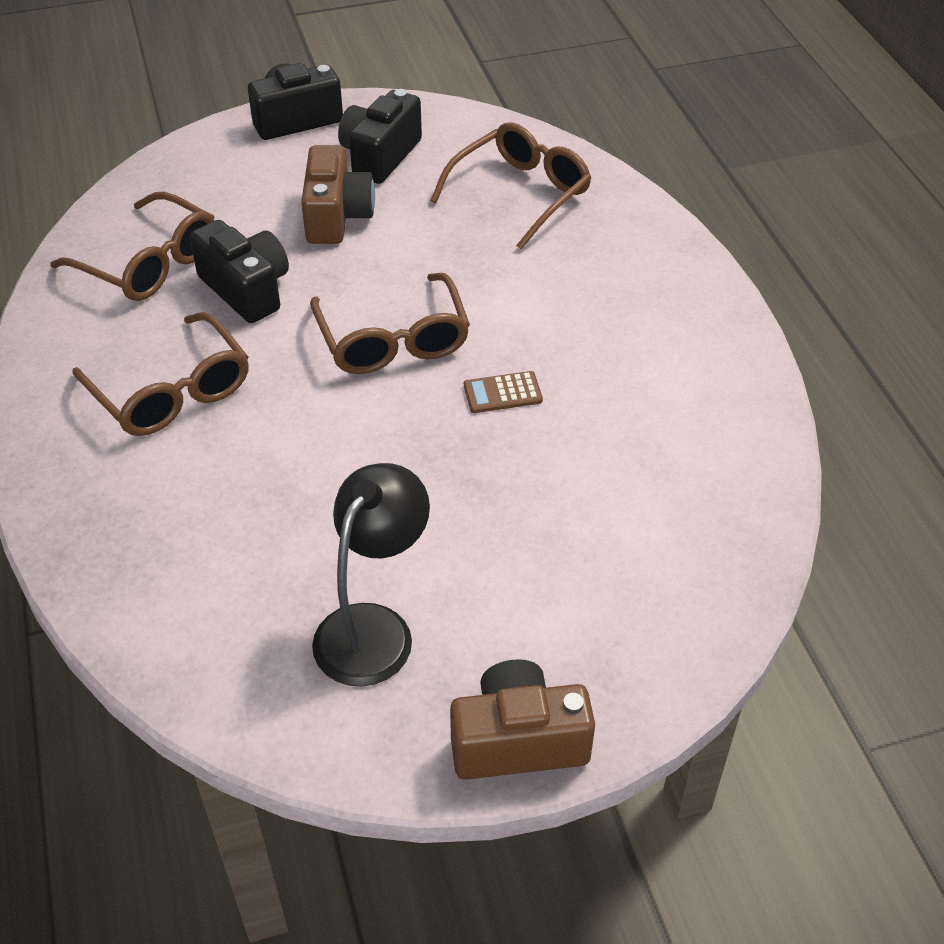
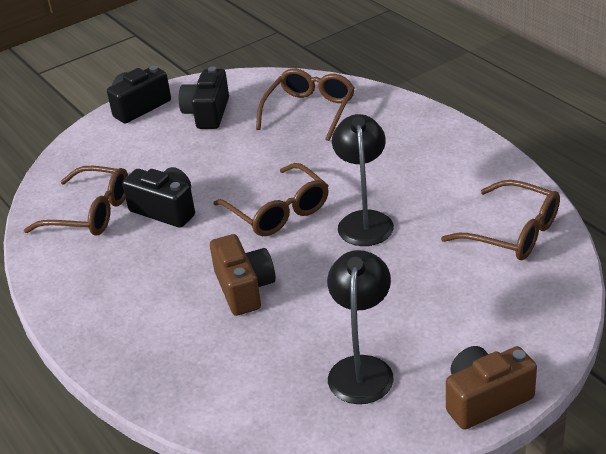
camera: 15 degrees left, 10 degrees down
brown glasses [72,312,249,436] -> brown glasses moved to [441,180,560,260]
brown camera [301,145,375,244] -> brown camera moved to [210,234,276,316]
brown calculator [464,371,543,413] -> black lamp [332,114,394,246]

